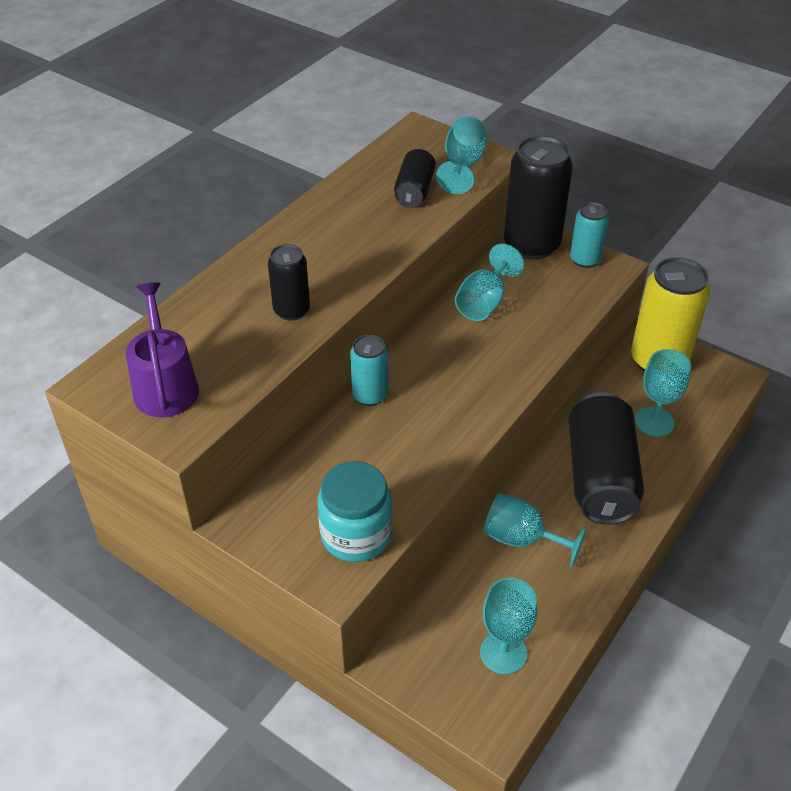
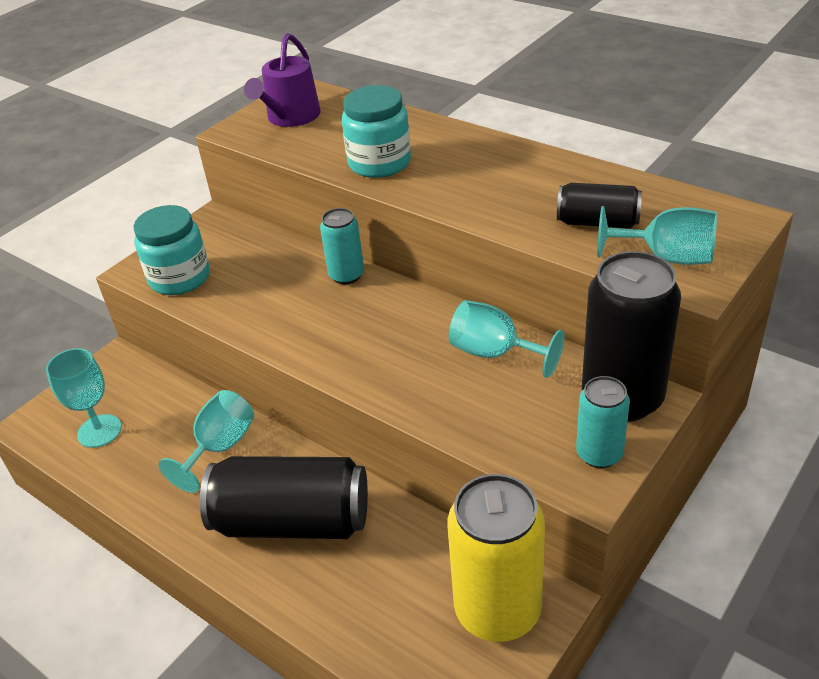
camera: 95 degrees right, 5 degrees down
purple watering can [126,282,199,417] -> purple watering can turned 120 degrees clockwise [244,33,321,127]
black can [268,244,310,321] -> turquoise jar [342,85,411,178]
turquoise goblet [635,349,691,437] -> none

